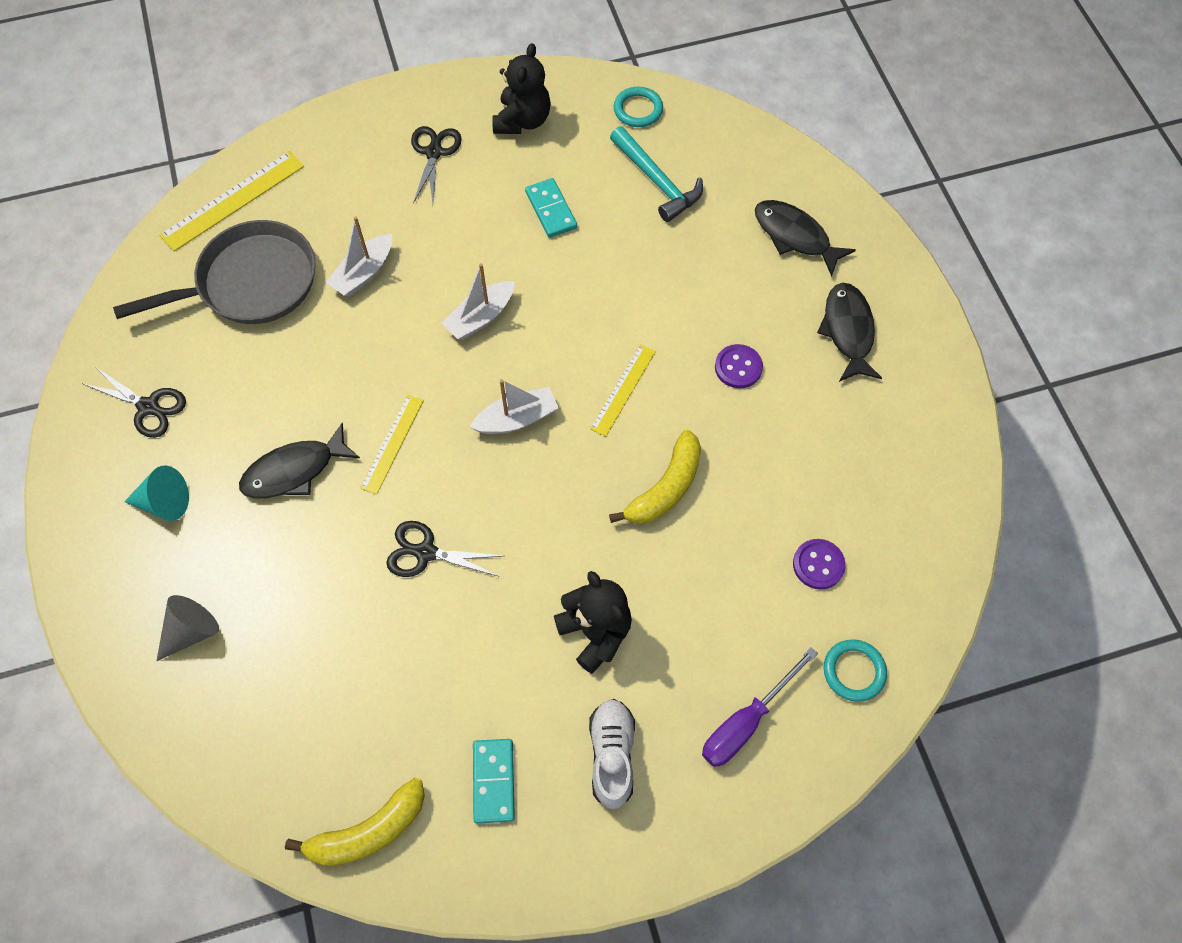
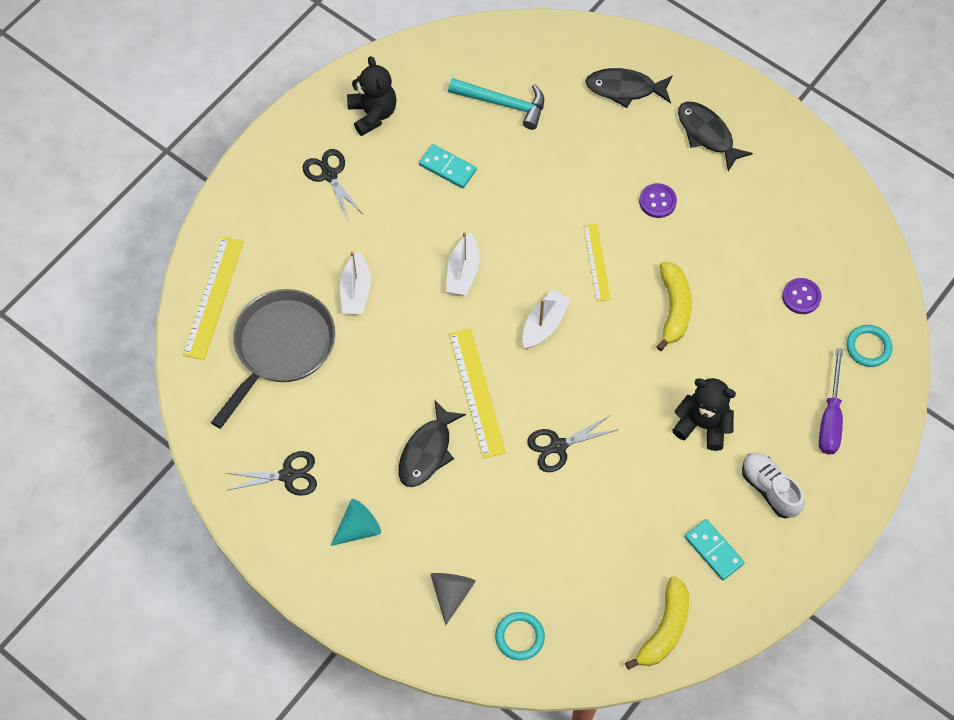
camera: 35 degrees left, 0 degrees up
yellow ruler [360,395,424,495] -> yellow ruler [449,328,506,458], size x1.56
turquoise ring [614,87,663,127] -> turquoise ring moved to [495,612,545,660]

